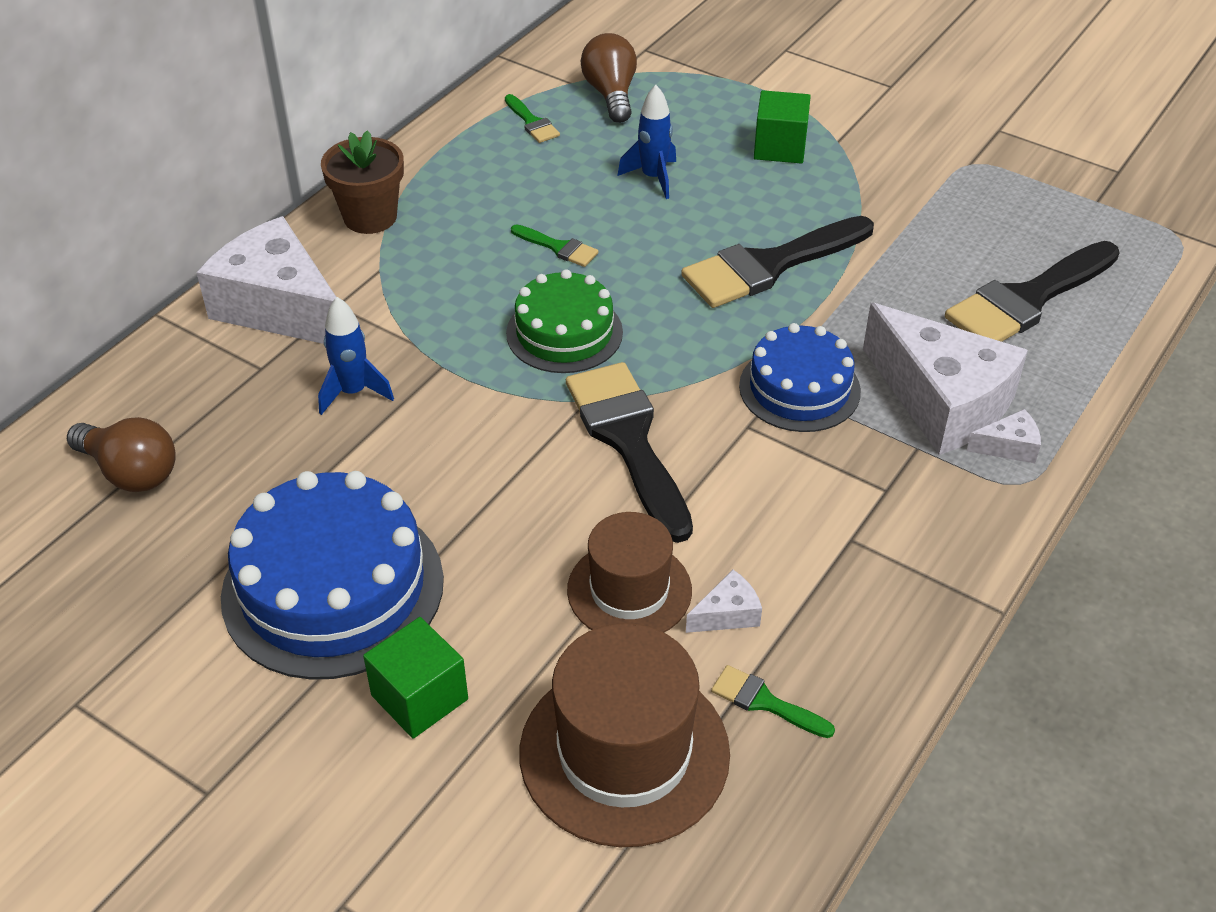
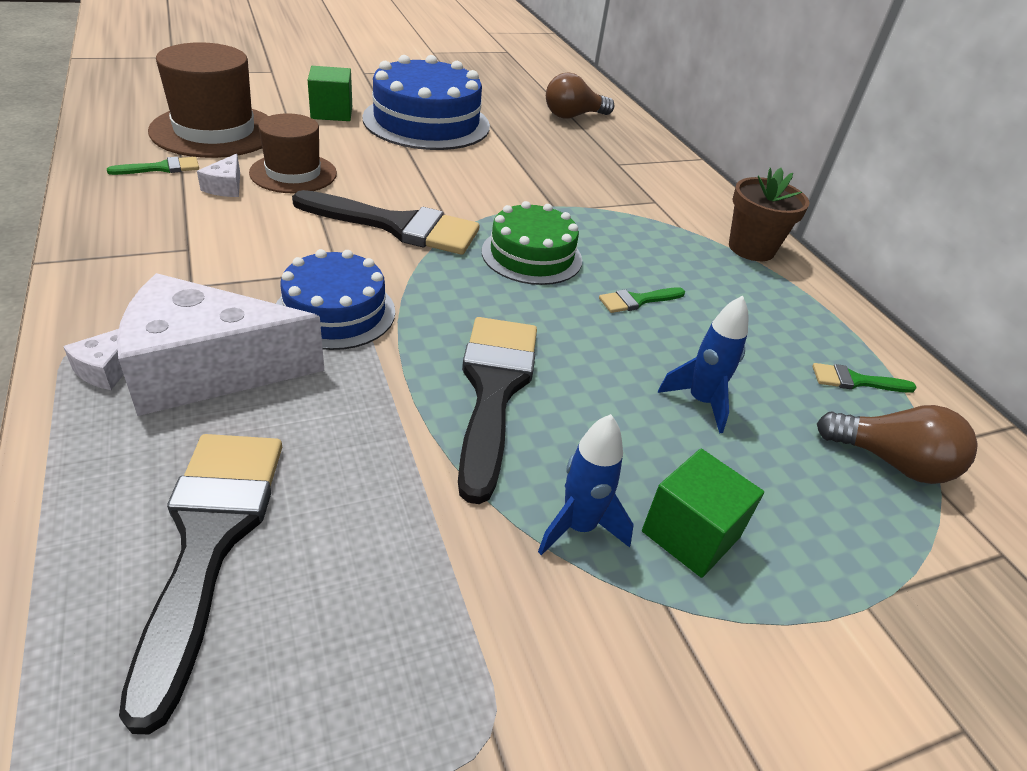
camera: 120 degrees right, 5 degrees down
white cheese [196,216,336,344] -> none
blue rocket [318,297,394,415] -> blue rocket moved to [538,414,634,555]

